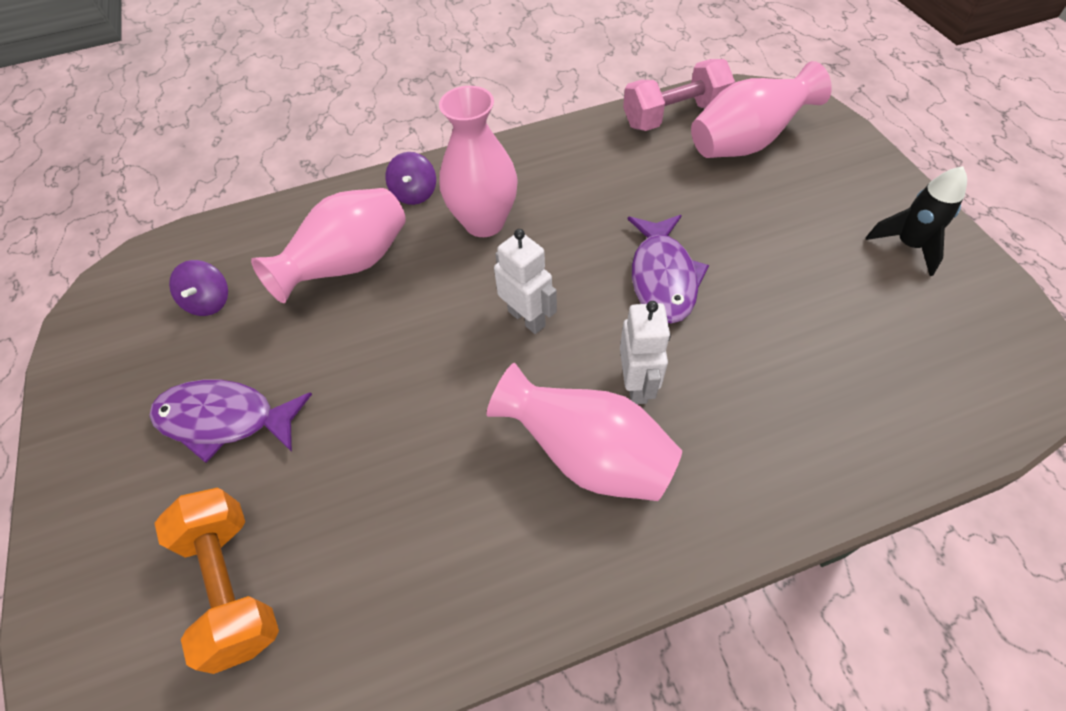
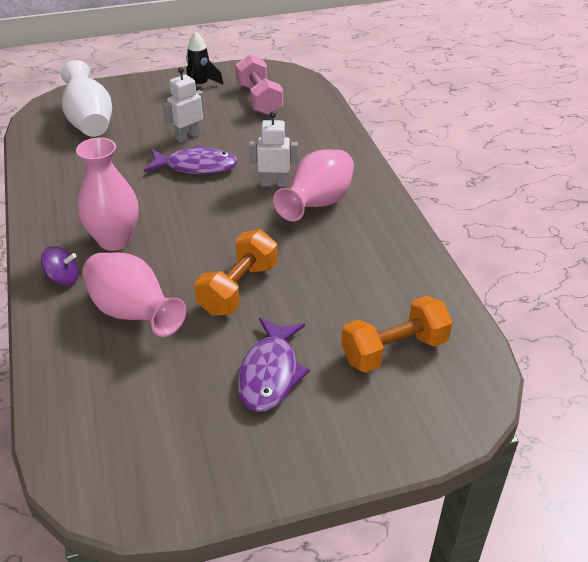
camera: 90 degrees left, 15 degrees down
purple spinning top [169,260,228,316] -> none
white robot [494,229,557,334] -> white robot moved to [163,67,205,143]
pink dumbbell [623,59,735,131] -> pink dumbbell moved to [235,54,283,115]
pink vase [691,61,832,158] -> white vase [61,60,112,137]
none -> orange dumbbell [195,229,278,316]

